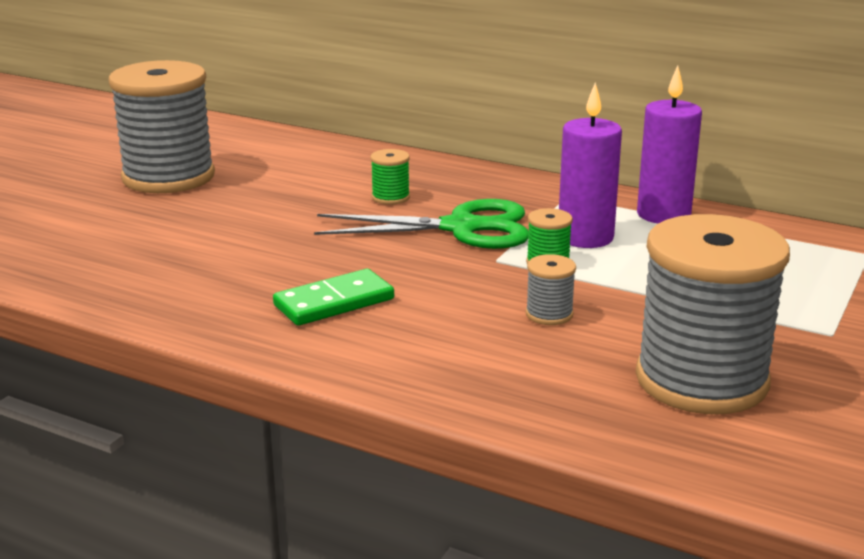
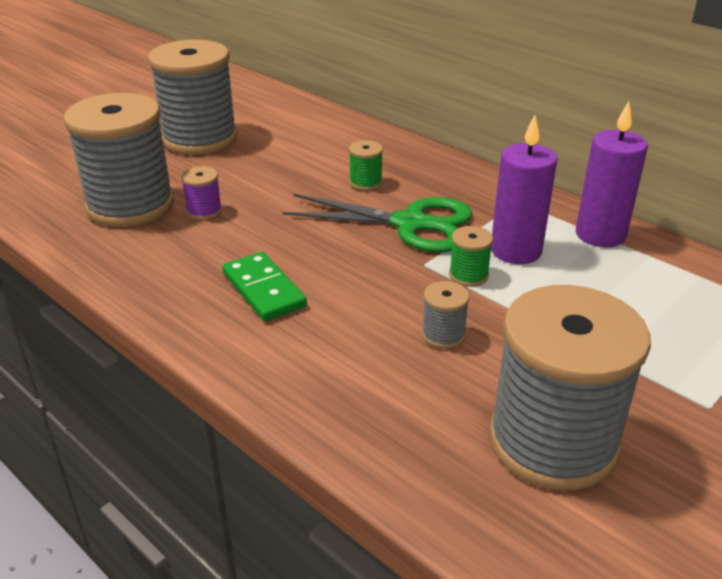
camera: 15 degrees right, 10 degrees up
green domino [273,269,394,326] -> green domino turned 75 degrees clockwise [222,252,307,321]
none -> grey spool [63,93,174,227]
none -> purple spool [181,166,222,220]

